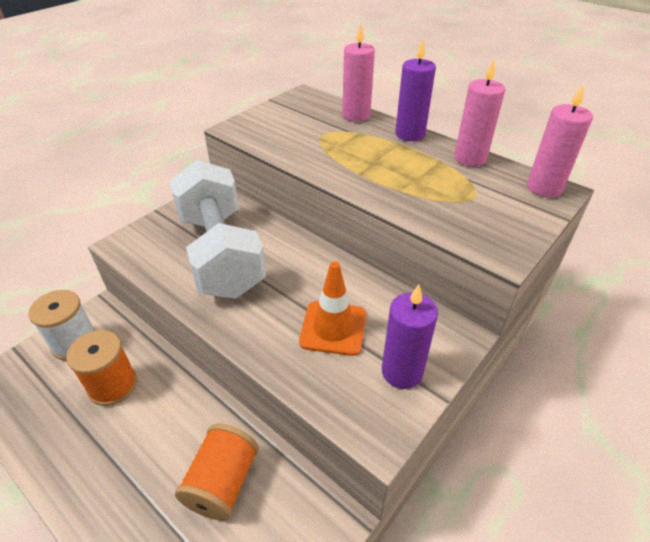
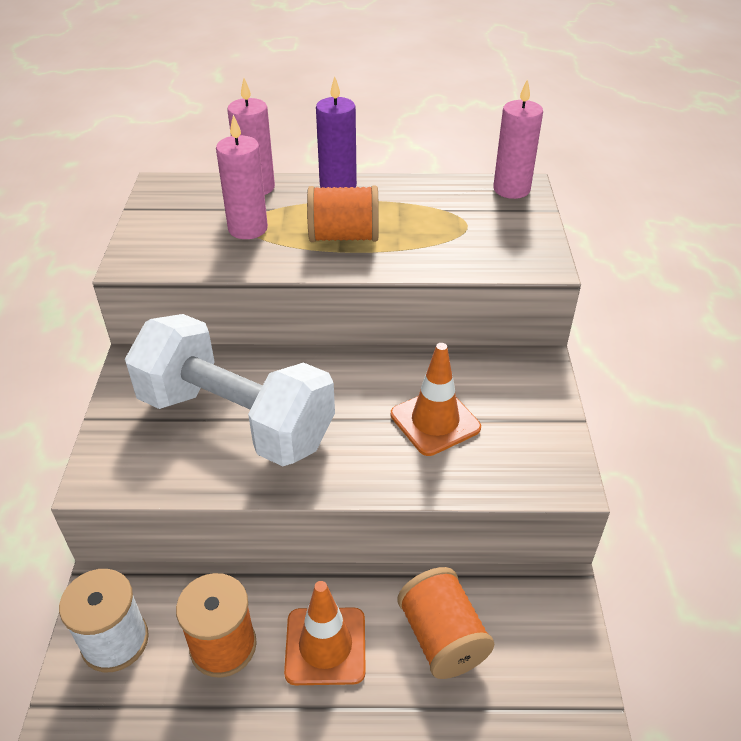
camera: 40 degrees left, 0 degrees up
purple candle [382,284,438,389] -> none
pink candle [454,59,505,167] -> pink candle moved to [216,115,268,239]
none -> orange traffic cone [284,581,366,685]
none -> orange spool [307,186,379,242]

